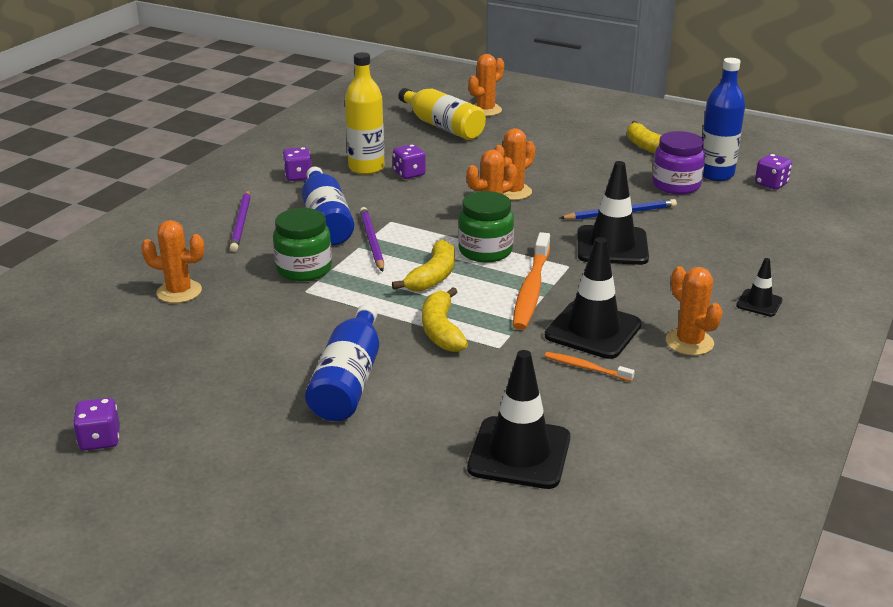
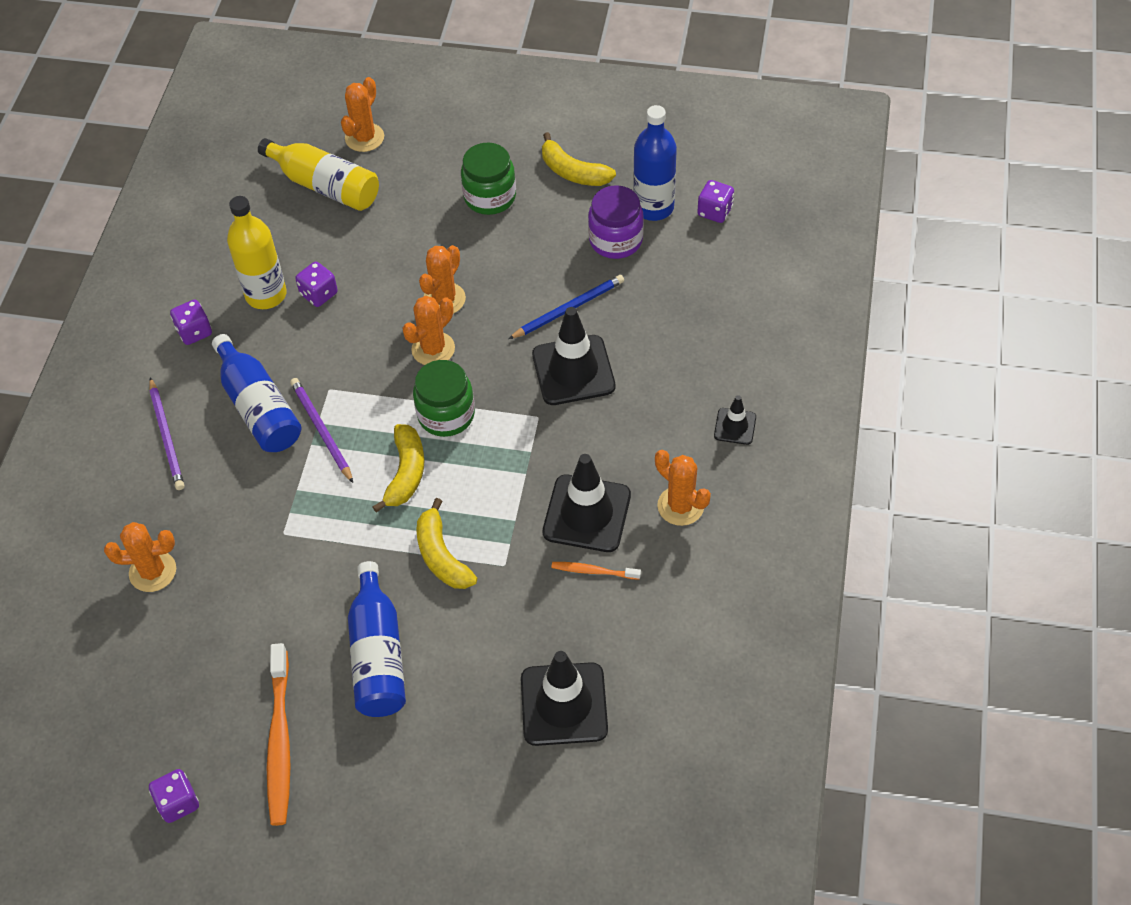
camera: 15 degrees left, 25 degrees up
green jar [273,208,332,281] -> green jar moved to [461,143,516,215]
orange toothbrush [513,232,550,330] -> orange toothbrush moved to [267,643,291,826]

